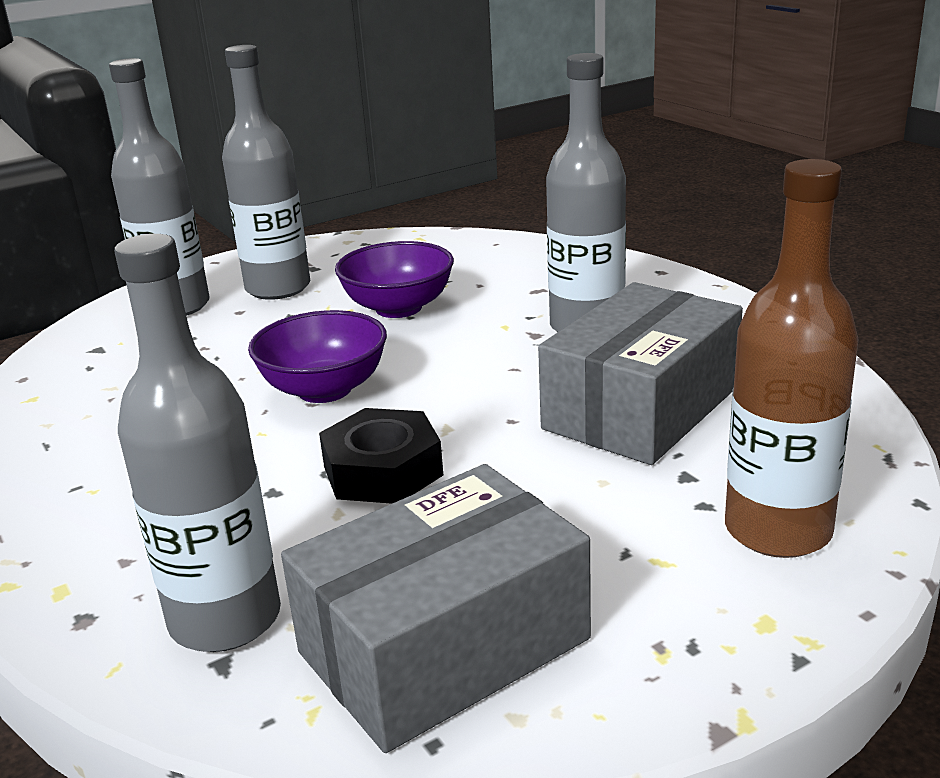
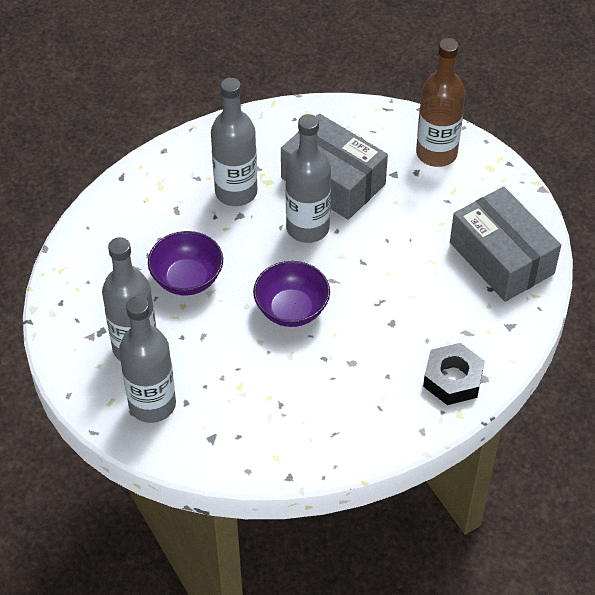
camera: 90 degrees left, 25 degrees up
grey bottle [114,234,281,652] -> grey bottle moved to [285,114,331,243]
black nut [319,408,443,504] -> black nut moved to [423,343,485,405]

